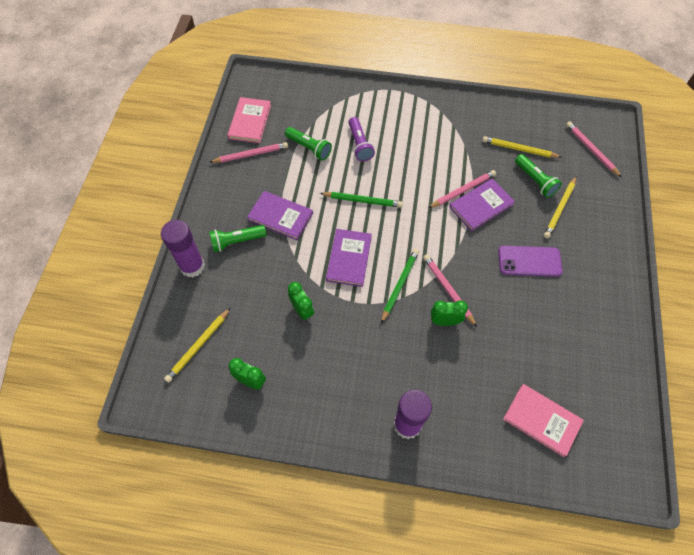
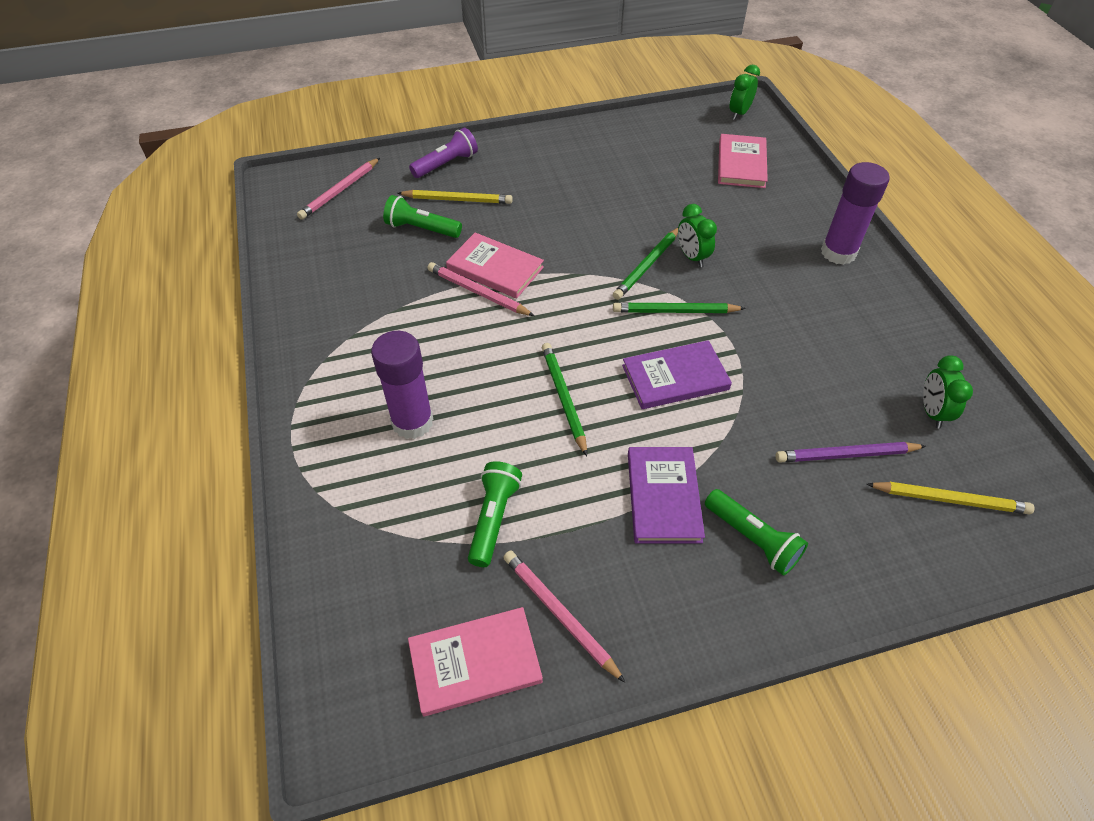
camera: 115 degrees left, 10 degrees down
purple glue stick [161,220,205,277] -> purple glue stick moved to [371,331,433,439]
green clock [288,282,314,321] -> green clock moved to [730,65,760,120]
purple flashlight [348,117,375,161] -> purple flashlight moved to [409,127,478,178]
pink pencil [423,254,477,327] -> green pencil [613,228,678,300]
purple book [449,179,515,231] -> pink book [446,233,544,299]
yellow pencil [482,136,561,158] -> none
purple phone [498,246,563,277] -> none
green flashlight [515,154,562,198] -> green flashlight turned 105 degrees counterclockwise [383,195,462,238]
none -> purple pencil [776,442,926,463]

